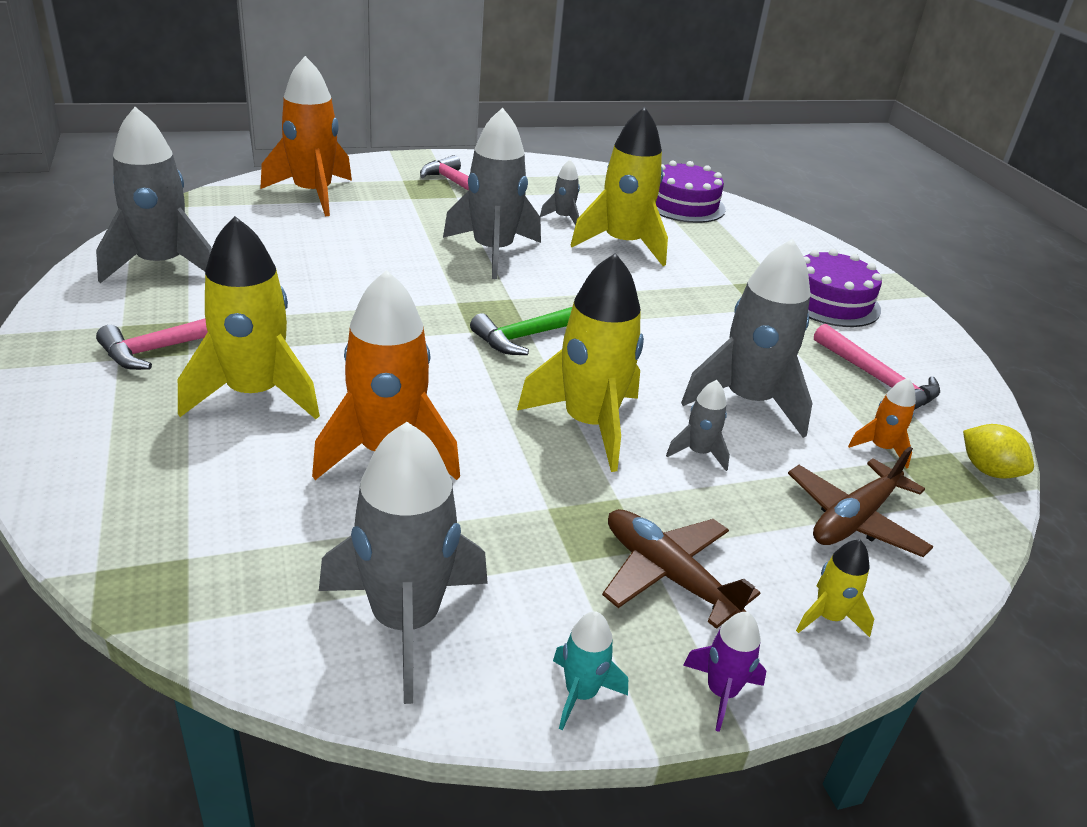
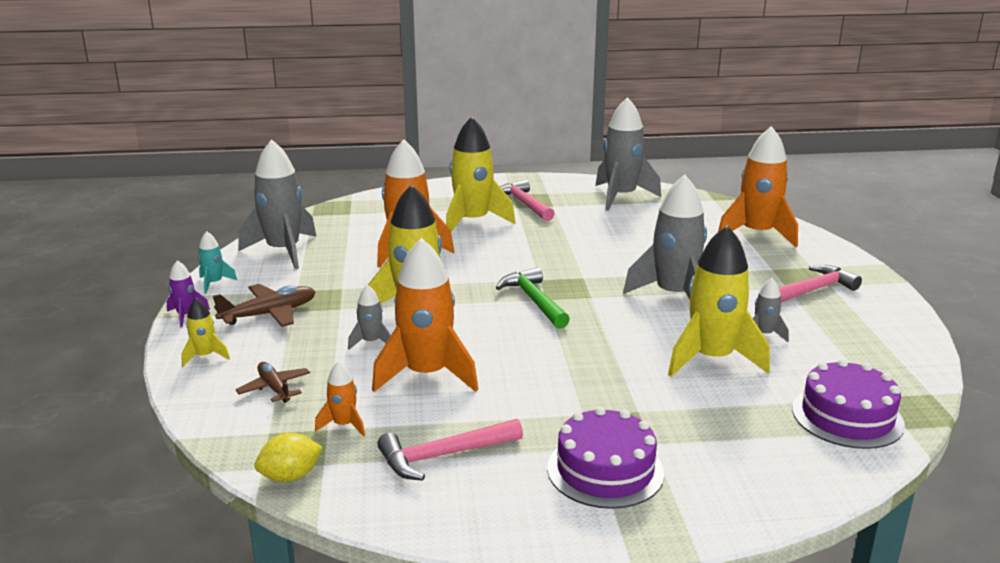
camera: 105 degrees right, 10 degrees down
grey rocket [681,239,812,438] -> orange rocket [372,238,478,392]
brown plane [788,446,933,557] -> brown plane [236,362,310,403], size x0.66

